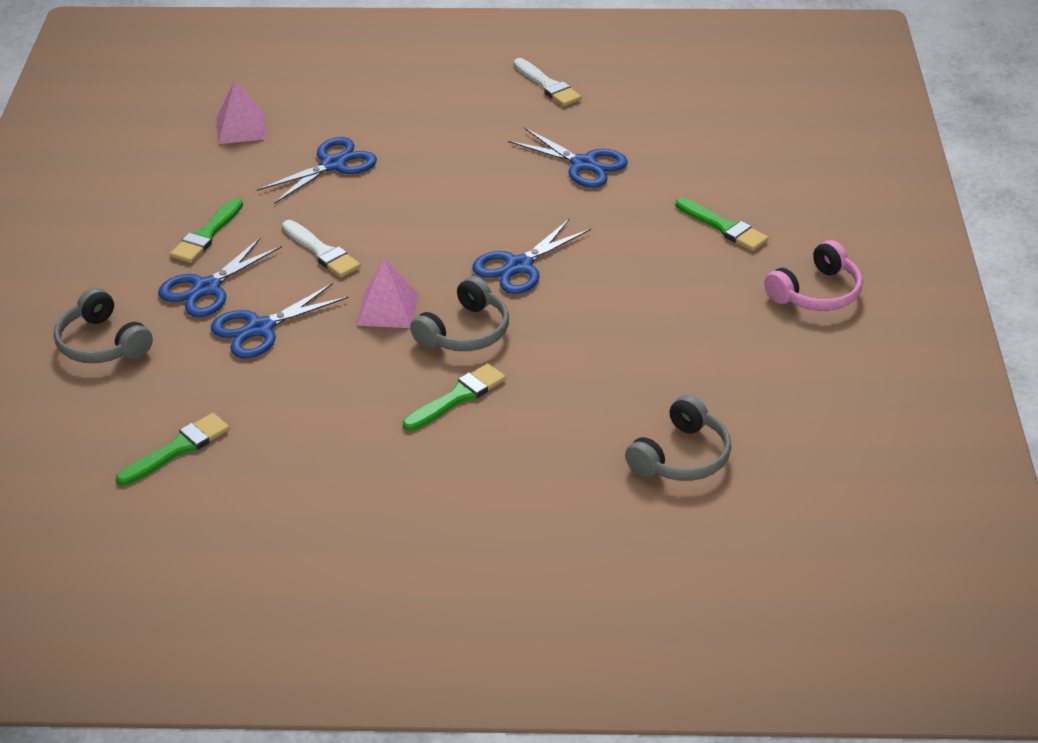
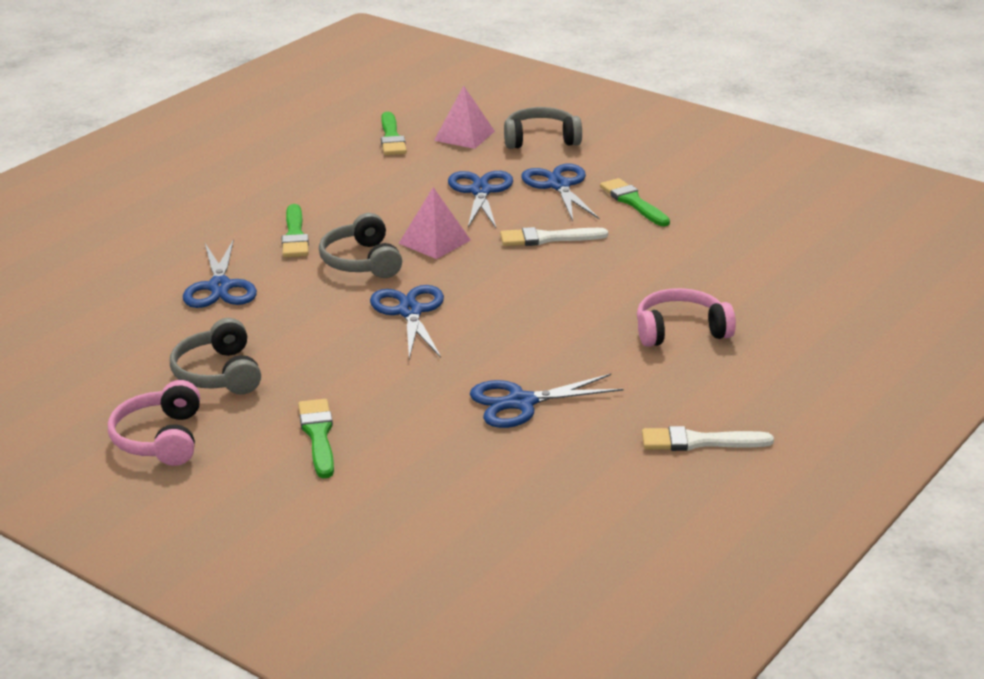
camera: 125 degrees right, 10 degrees down
pink pyramid [217,80,266,144] -> pink pyramid moved to [434,86,495,149]
blue scissors [257,137,377,204] -> blue scissors moved to [183,239,257,308]
grey headphones [625,395,731,481] -> grey headphones moved to [170,318,261,395]
green brush [676,198,769,251] -> green brush turned 90 degrees clockwise [298,399,334,478]
none -> pink headphones [637,288,736,347]

